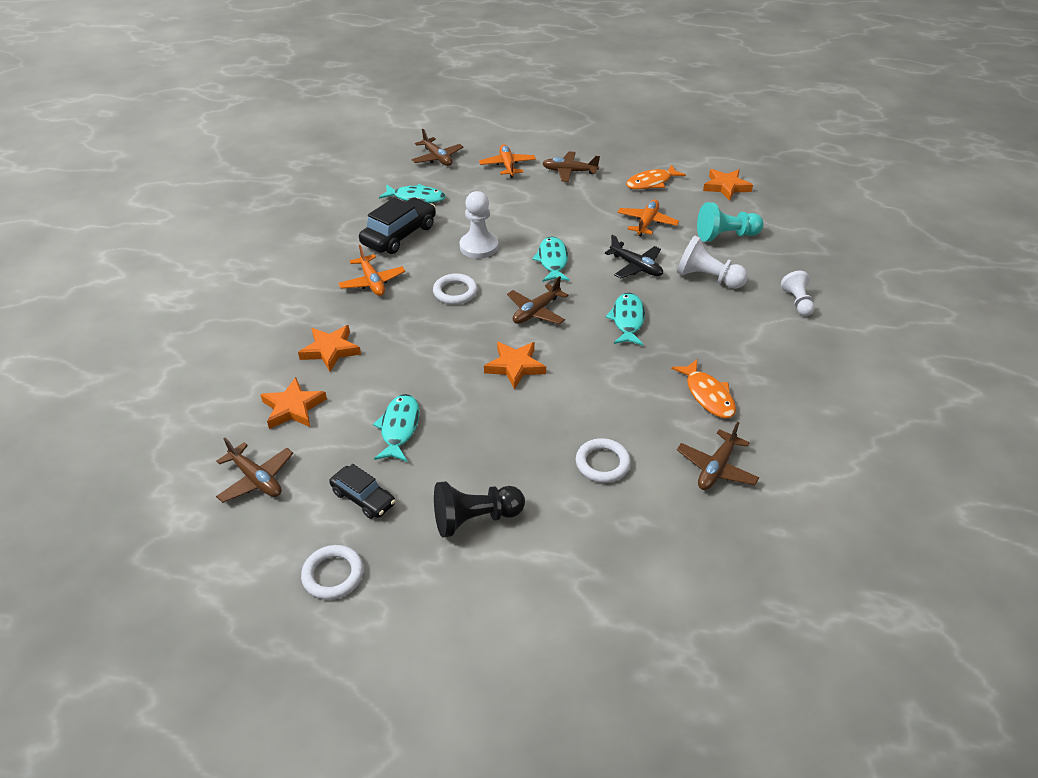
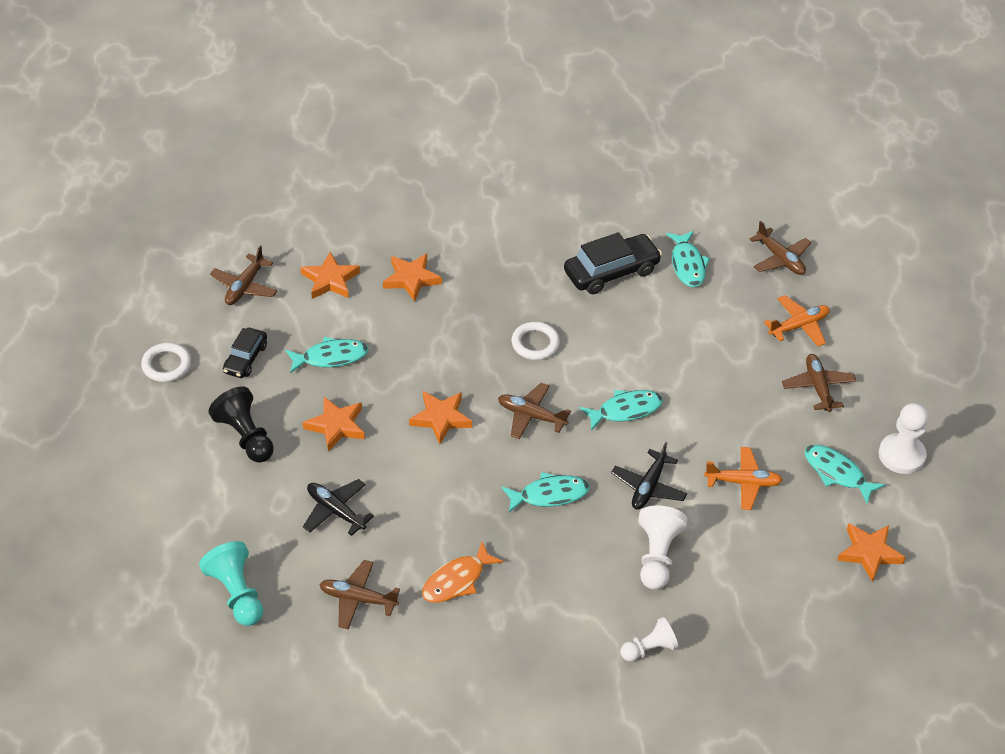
camera: 70 degrees right, 5 degrees up
orange plane [338,245,405,296] -> none
black car [359,197,436,254] -> black car turned 45 degrees counterclockwise [564,232,662,294]
brown plane [411,129,464,166] -> brown plane turned 75 degrees counterclockwise [750,221,811,275]
white pawn [460,191,498,259] -> white pawn moved to [879,403,928,474]
white ring [576,438,631,483] -> black plane [303,479,374,536]
orange fish [626,165,686,190] -> turquoise fish [804,445,885,504]
turquoise pawn [697,202,764,242] -> turquoise pawn moved to [199,541,263,626]
none -> orange star [303,397,365,452]

